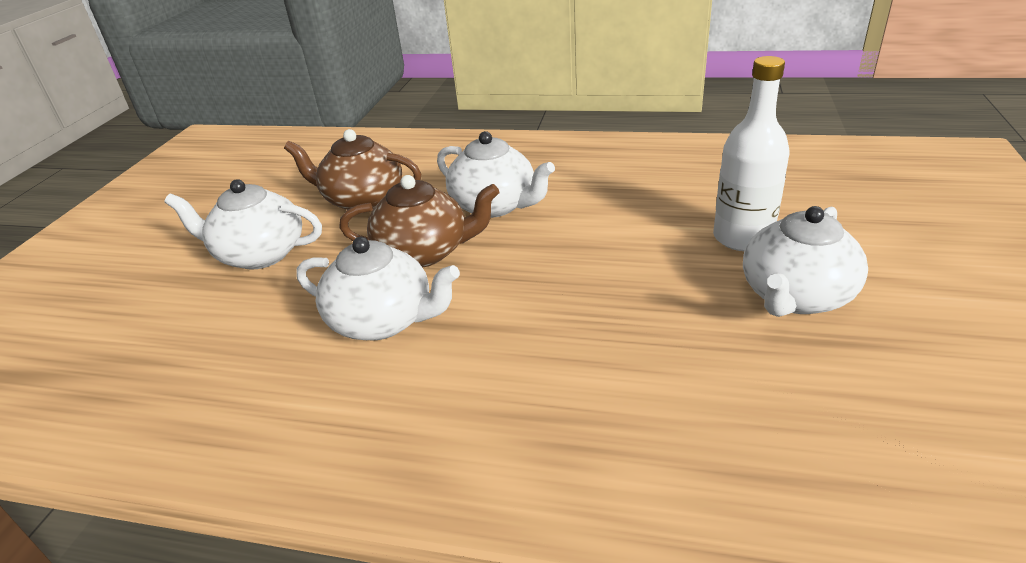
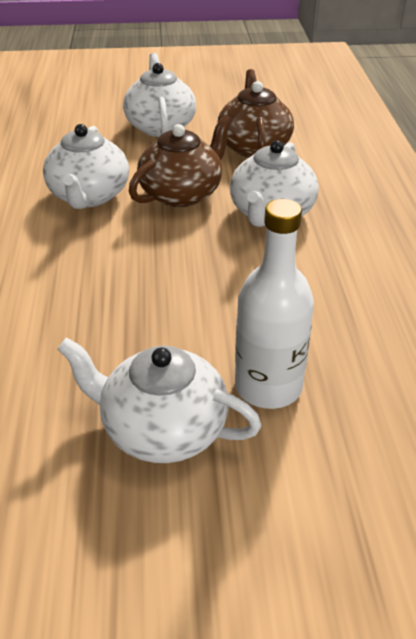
camera: 70 degrees right, 5 degrees up
brown teapot [339,175,499,267] -> brown teapot turned 120 degrees counterclockwise [129,115,232,207]

